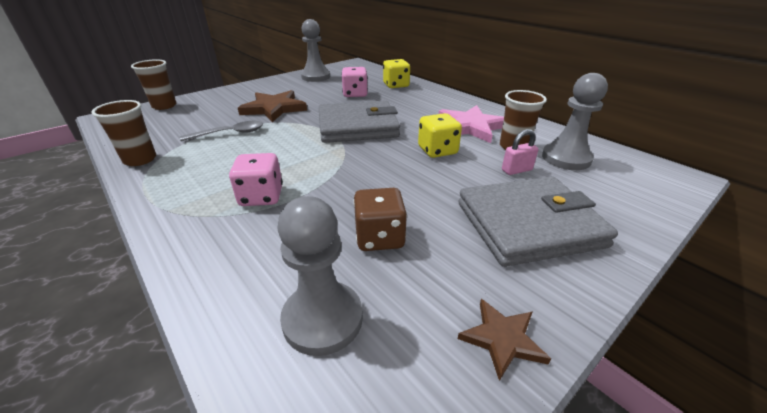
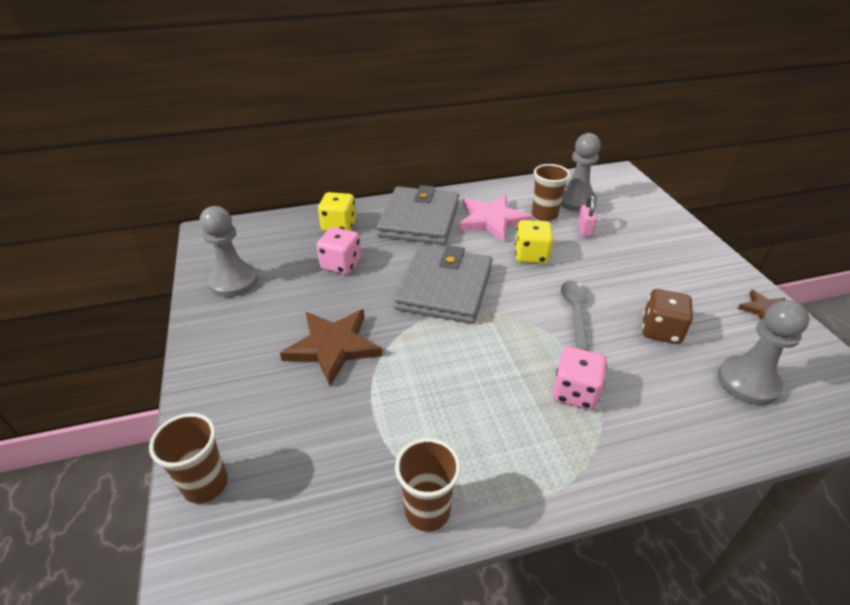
camera: 65 degrees left, 5 degrees up
grey spoon [180,121,263,141] -> grey spoon moved to [561,281,590,351]
grey wallet [458,176,618,267] -> grey wallet moved to [377,185,459,245]

